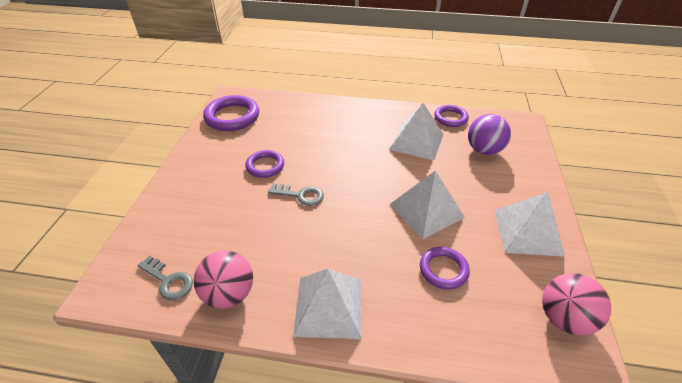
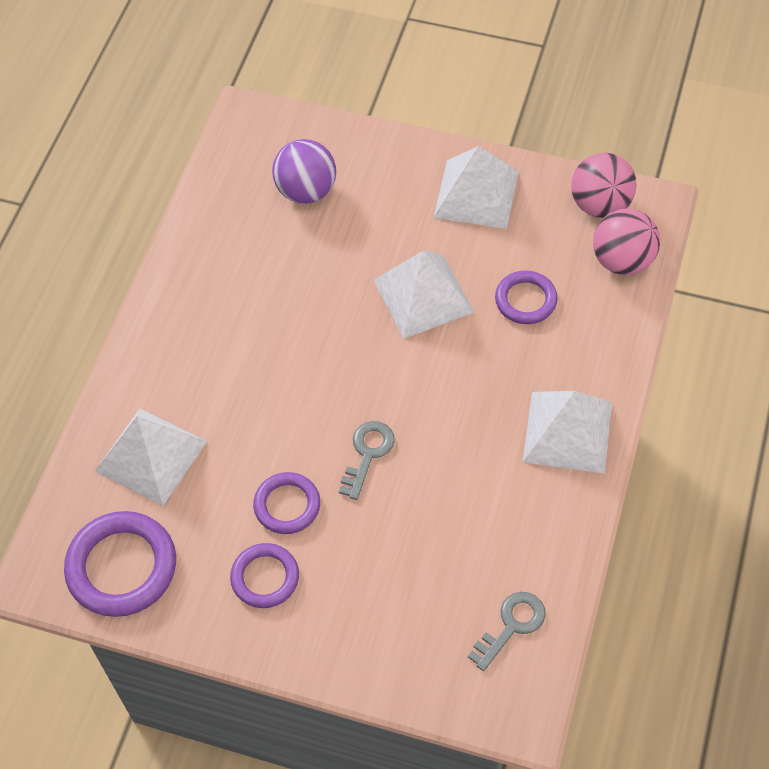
camera: 80 degrees left, 15 degrees up
pink ball [194,250,253,309] -> pink ball moved to [593,208,660,275]
white pyramid [389,103,443,160] -> white pyramid moved to [95,408,207,506]
purple ring [434,105,469,127] -> purple ring moved to [230,543,299,608]

